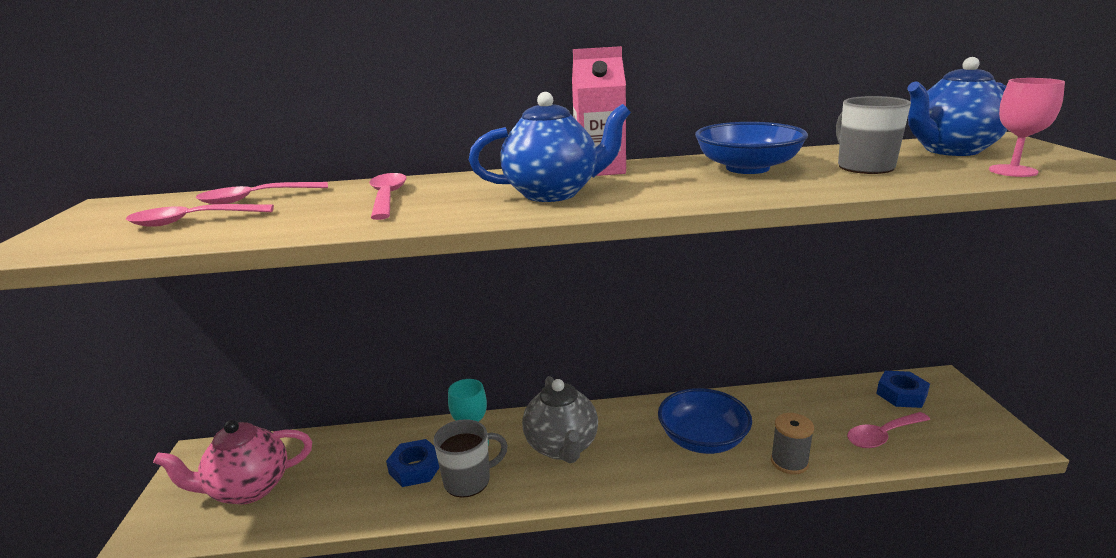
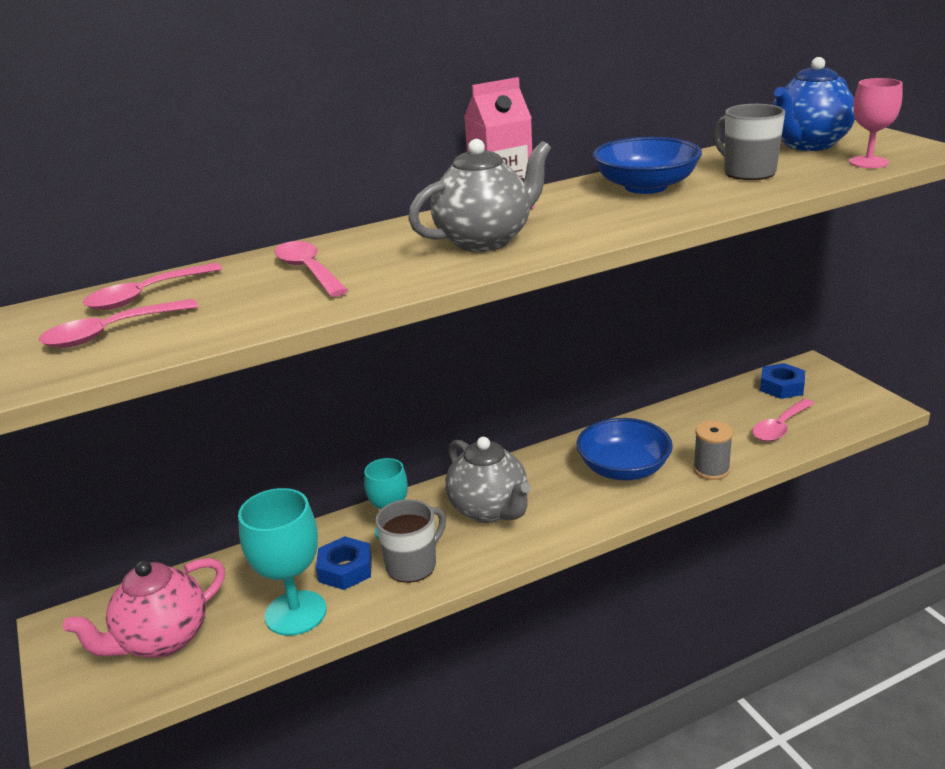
camera: 20 degrees left, 5 degrees up
blue teapot [469,92,631,202] -> grey teapot [408,139,551,252]
none -> turquoise goblet [238,488,327,636]

